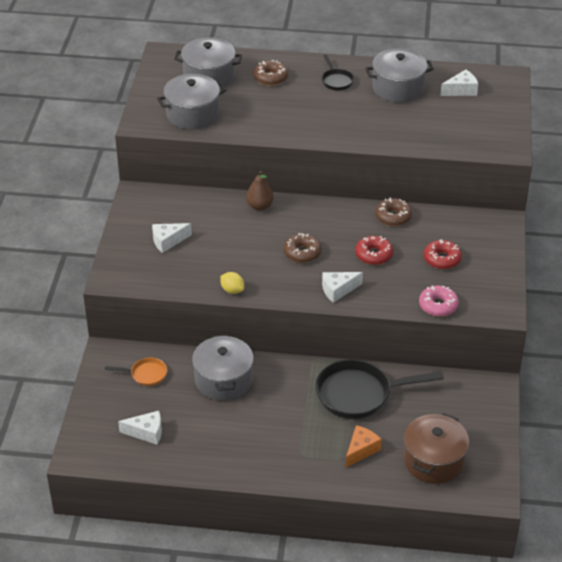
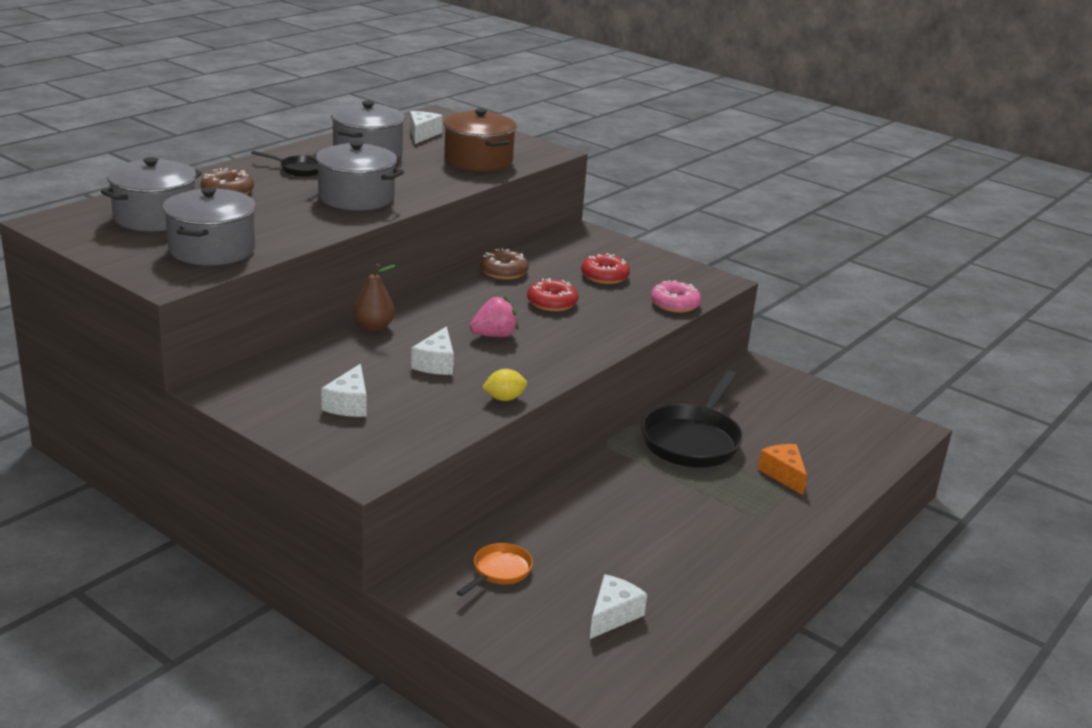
camera: 60 degrees left, 15 degrees down
grey pot [192,334,254,401] -> grey pot moved to [310,141,404,211]
brown donut [284,233,321,263] -> pink strawberry [470,296,519,337]
white cheese [322,272,363,303] -> white cheese moved to [411,326,454,375]
brown pot [404,413,469,484] -> brown pot moved to [444,108,517,171]

